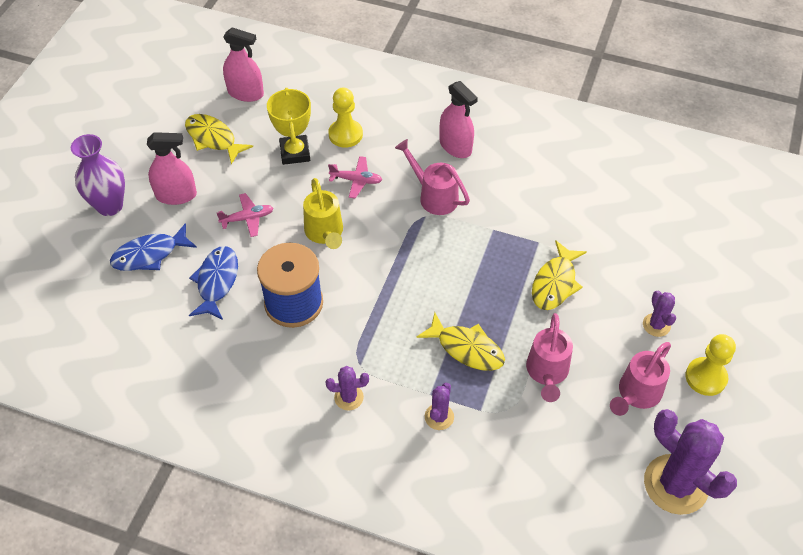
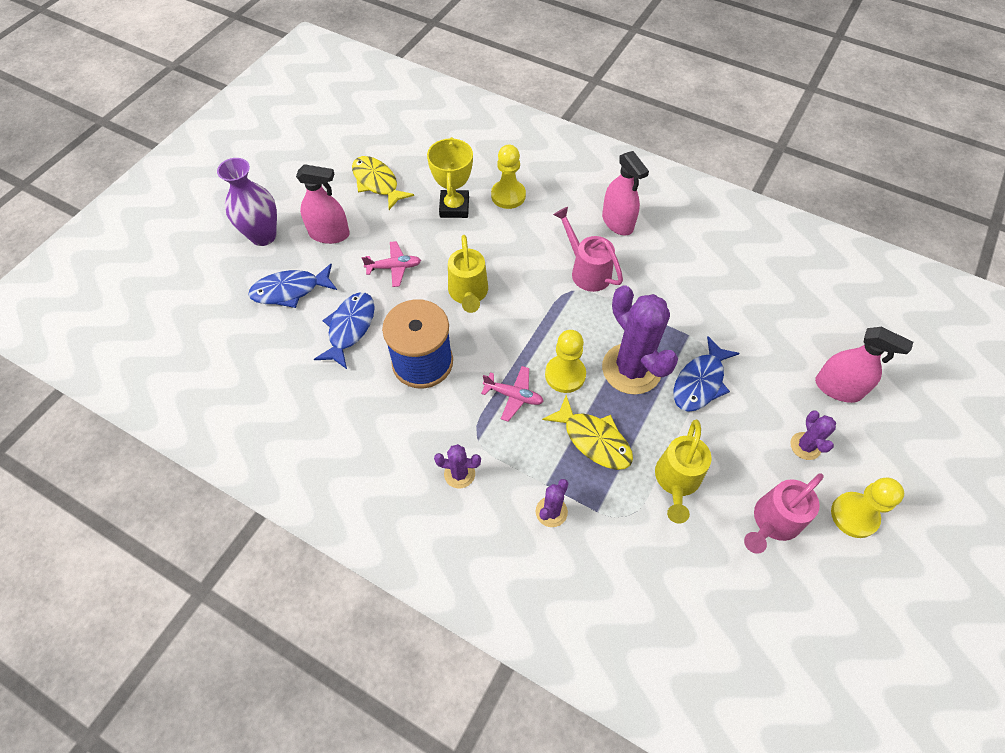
camera: 10 degrees right, 5 degrees up
pink spray bottle [223,27,264,102] -> pink spray bottle moved to [815,327,913,403]
pink plane [328,156,382,198] -> pink plane moved to [481,366,544,422]
pink watering can [526,313,573,402] -> yellow watering can [655,420,712,523]
yellow fish [532,240,587,310] -> blue fish [673,336,740,412]
purple cactus [644,409,737,515] -> purple cactus moved to [602,285,678,395]
none -> yellow pawn [545,330,586,393]

